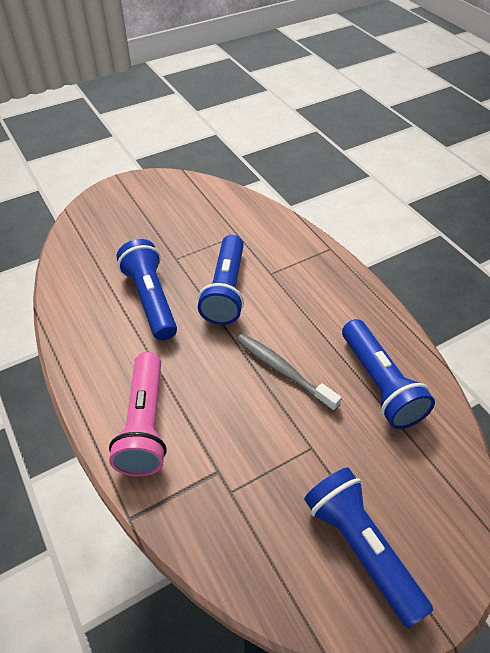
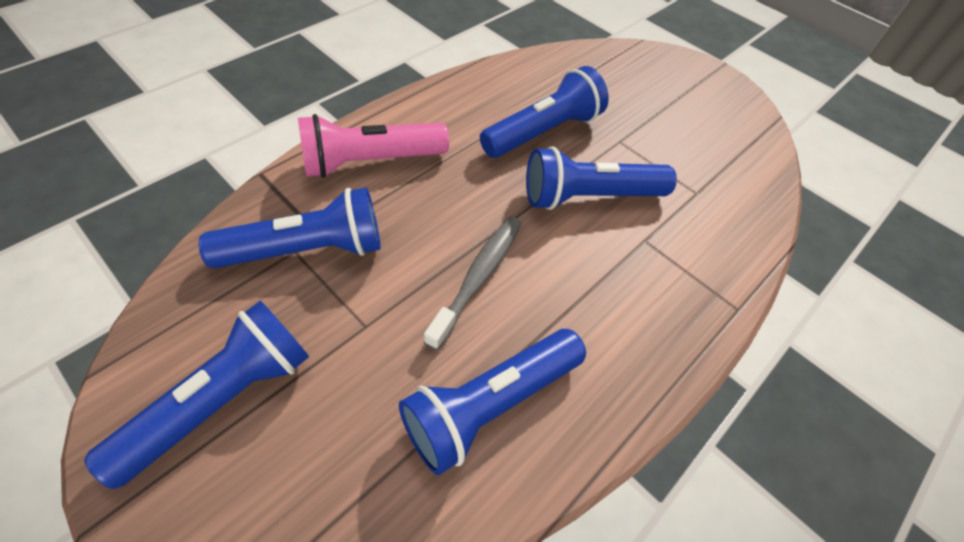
camera: 70 degrees right, 5 degrees up
none -> blue flashlight [198,187,381,268]

